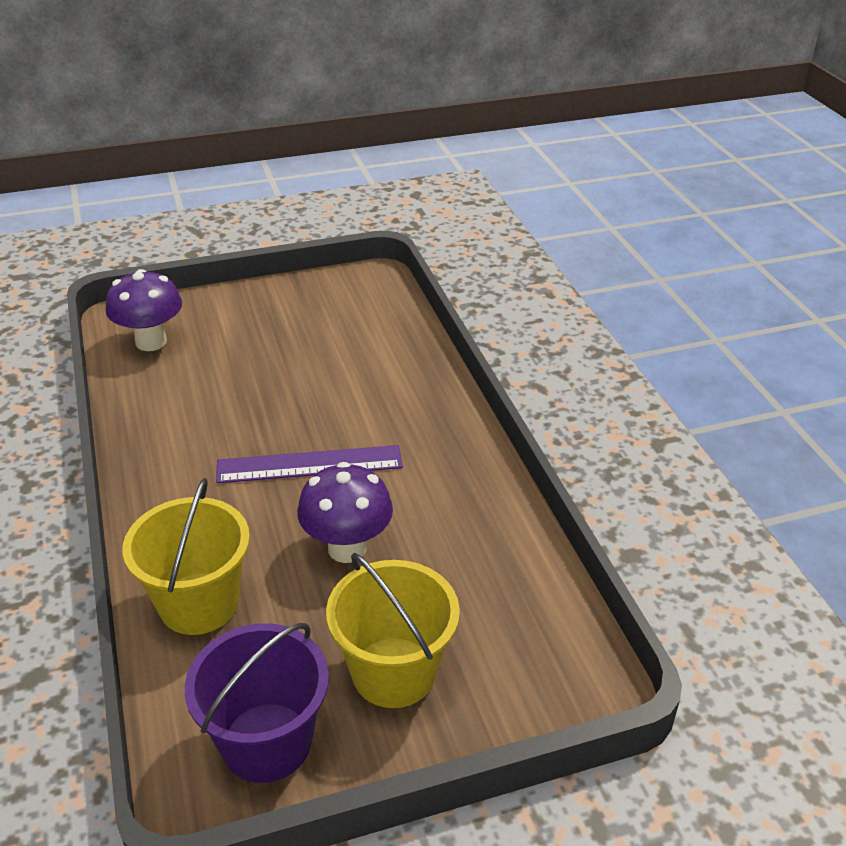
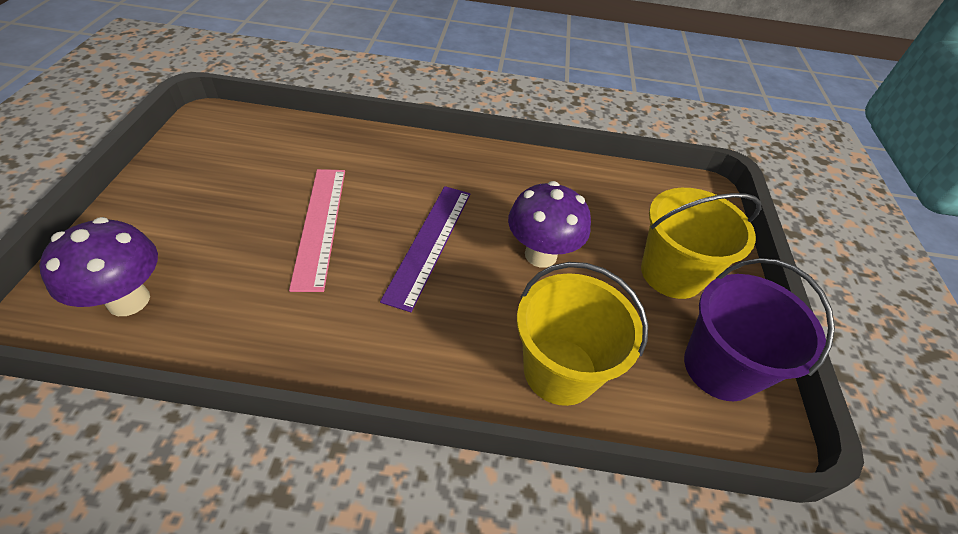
camera: 70 degrees left, 10 degrees up
none -> pink ruler [289,169,345,292]

